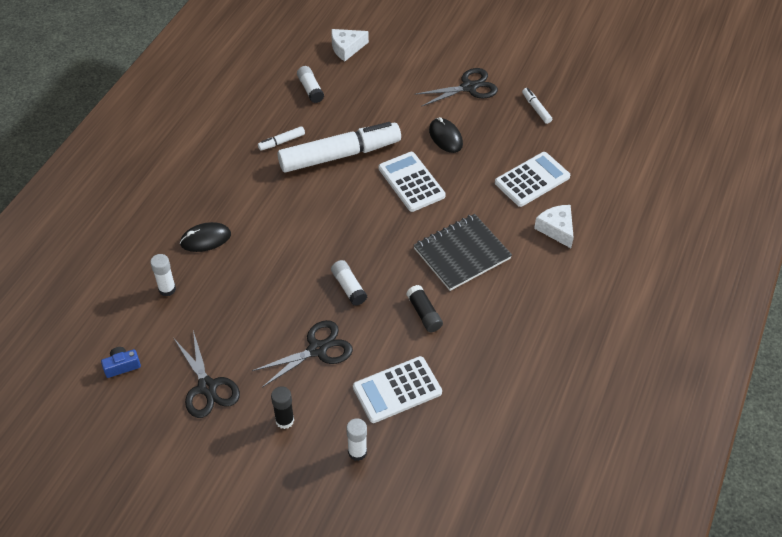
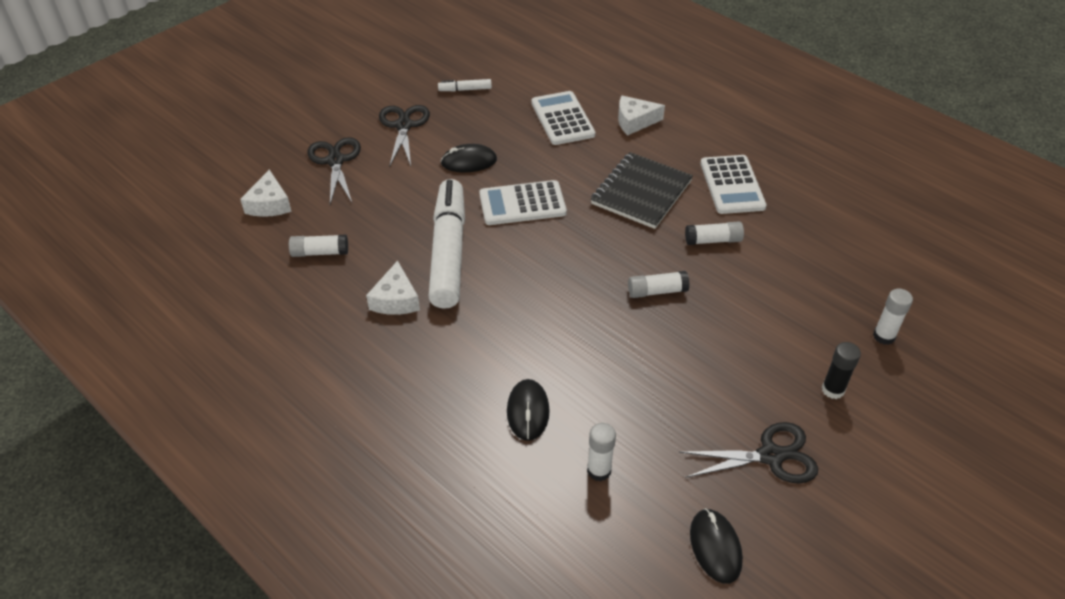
camera: 70 degrees left, 5 degrees down
blue camera [101,347,141,378] -> black mouse [690,508,743,584]
black scissors [252,320,353,387] -> black scissors moved to [307,137,361,204]
white marker [258,126,305,151] -> white cheese [366,260,420,315]
white calculator [353,356,442,423] -> white calculator moved to [700,155,767,214]
black glue stick [406,285,443,332] -> white glue stick [685,221,744,245]
black notebook [414,214,512,291] -> black notebook turned 45 degrees clockwise [591,152,693,229]

